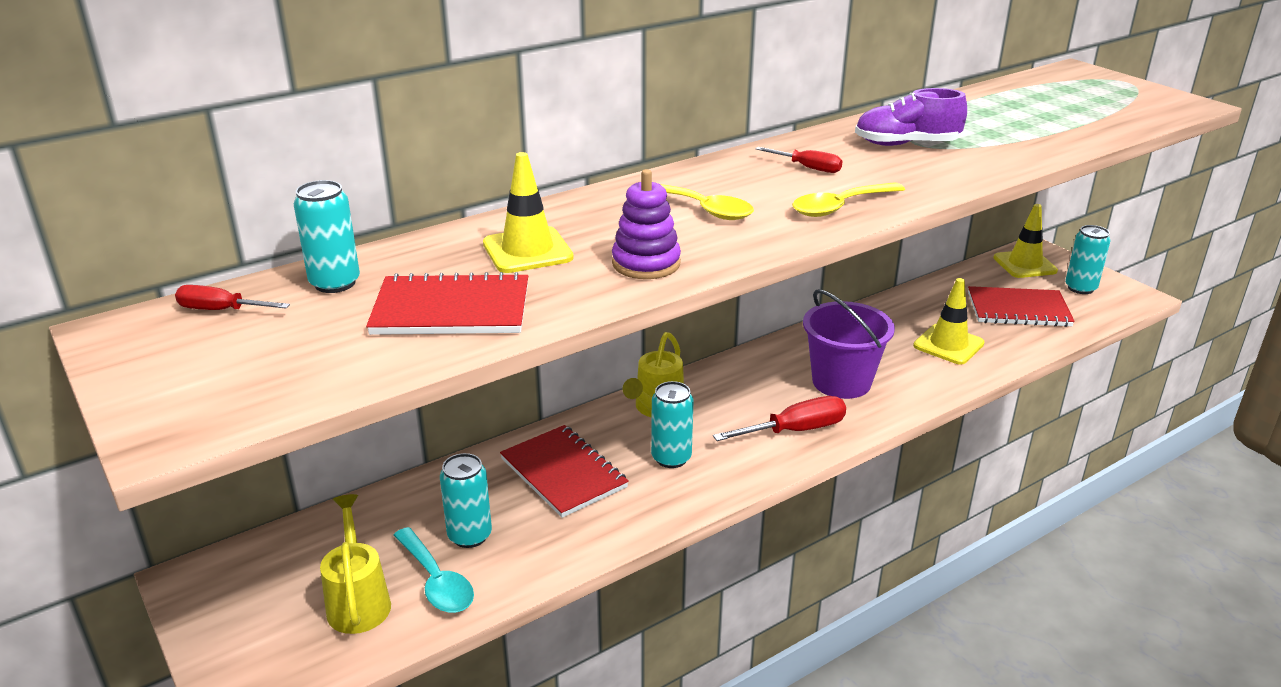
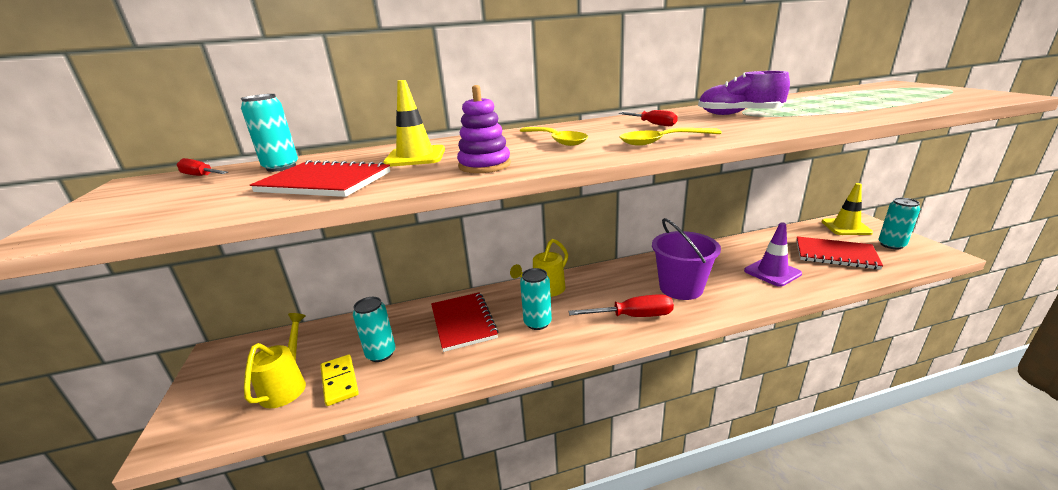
camera: 20 degrees right, 5 degrees down
turquoise spoon [393,527,474,613] -> yellow domino [320,355,359,406]
yellow traffic cone [913,278,984,365] -> purple traffic cone [744,222,802,287]

